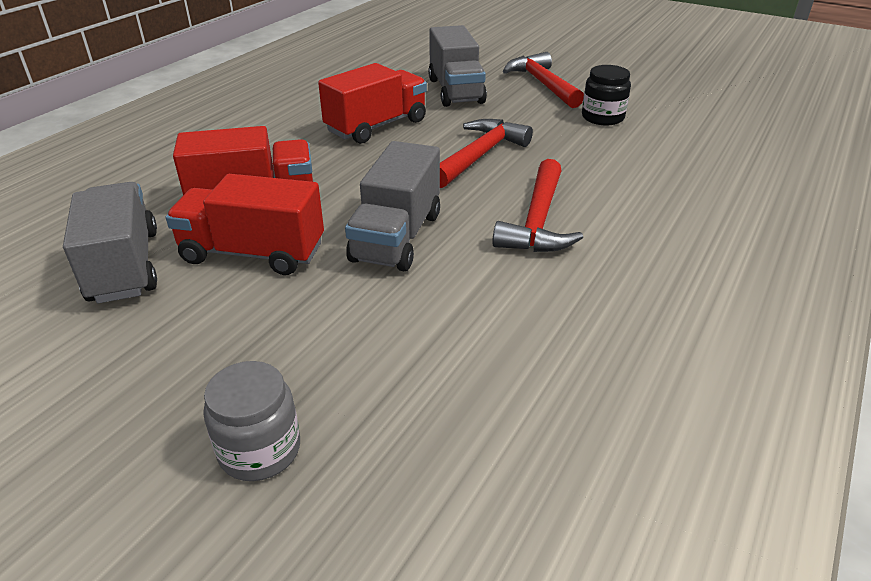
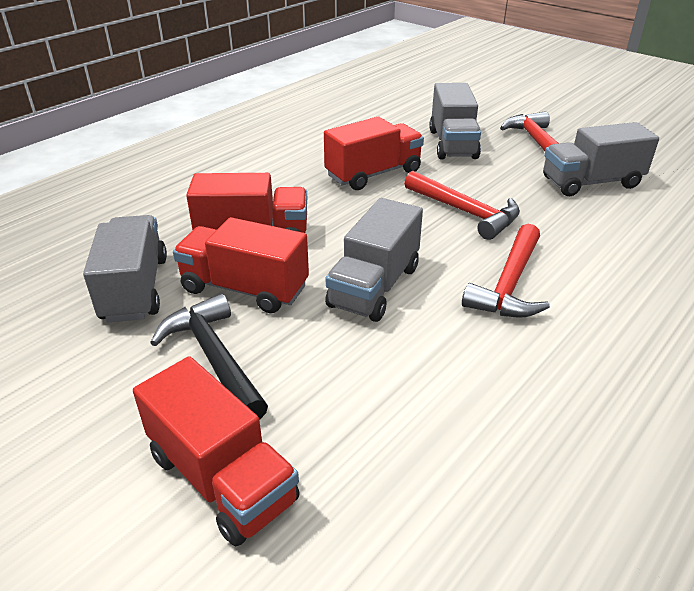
camera: 10 degrees right, 0 degrees up
grey jar [203,361,300,481] -> red truck [133,356,300,547]
red hammer [440,119,533,188] -> red hammer turned 90 degrees clockwise [404,171,520,240]
black jar [582,65,631,125] -> grey truck [543,122,659,196]
none -> black hammer [150,293,268,420]

